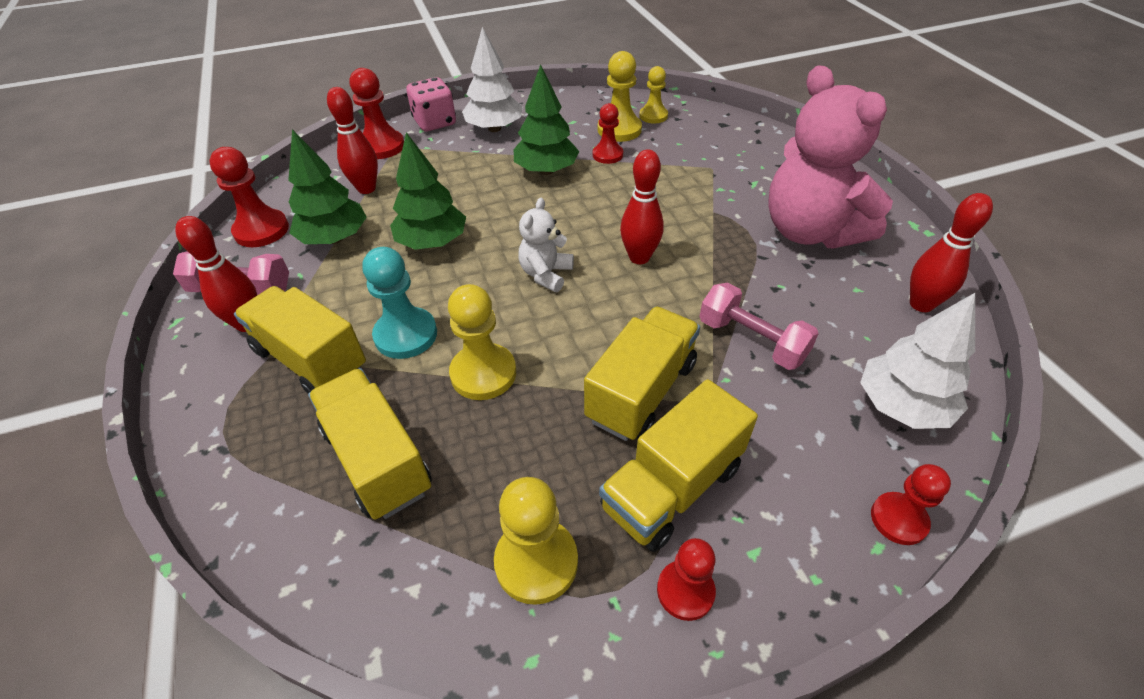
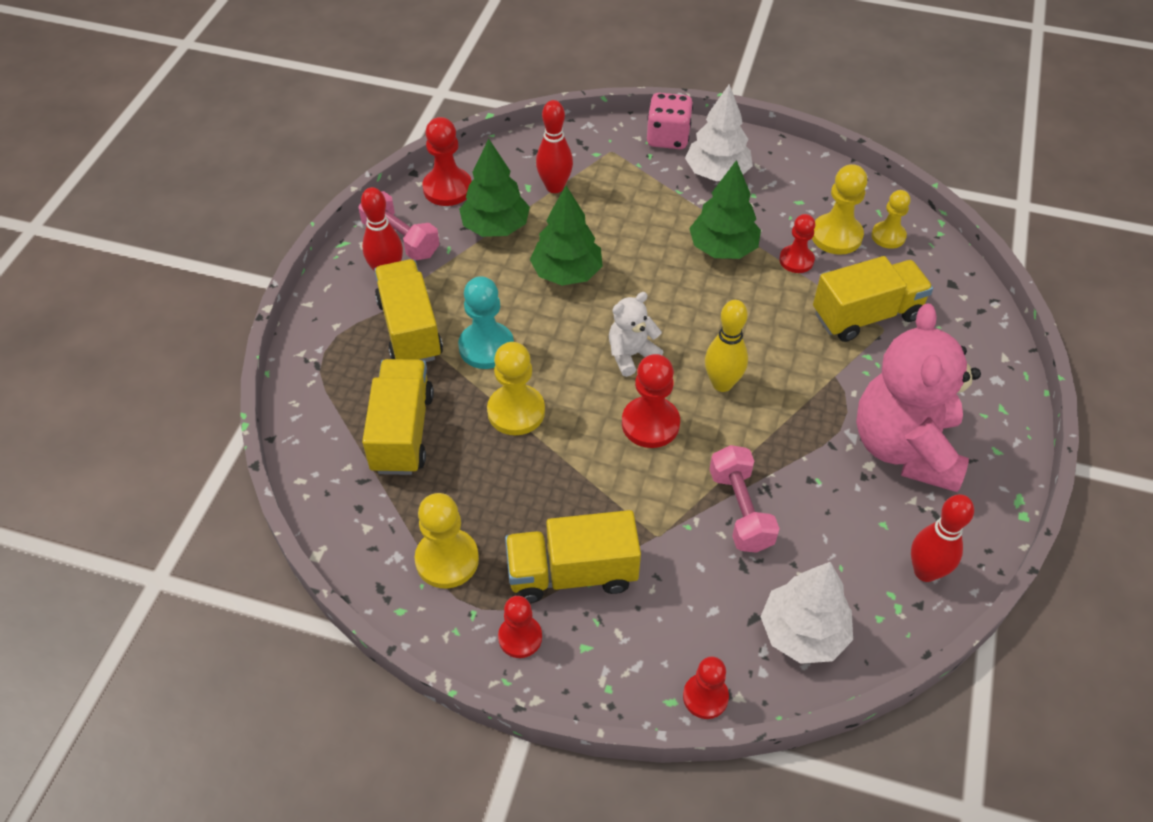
camera: 35 degrees right, 5 degrees up
red pawn [349,68,404,159] -> red pawn moved to [622,354,680,448]
yellow truck [584,307,700,441] -> yellow truck moved to [813,256,933,342]
red bowling pin [620,149,664,264] -> yellow bowling pin [705,300,748,392]

